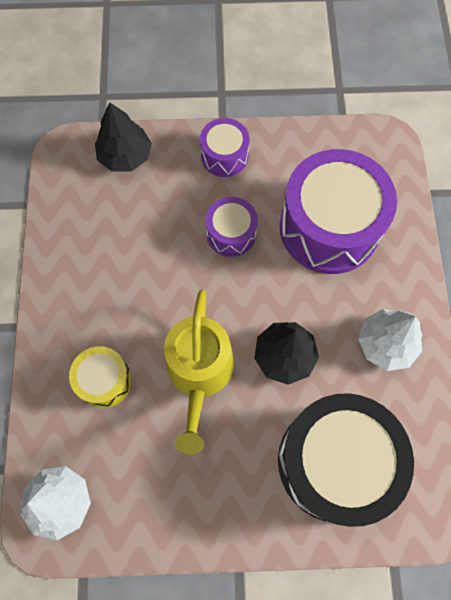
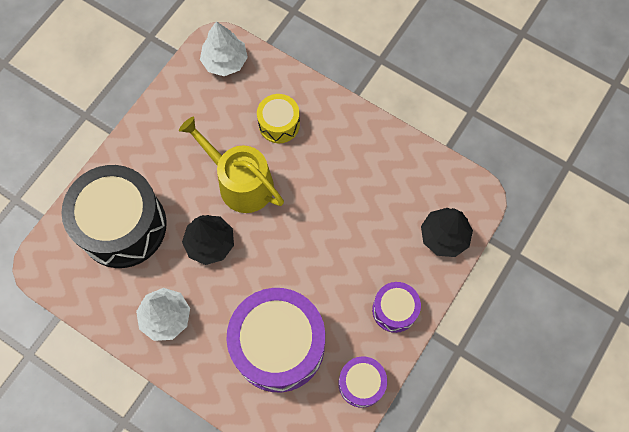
camera: 125 degrees right, 0 degrees up
purple drum [206,197,258,257] -> purple drum moved to [338,356,387,408]

